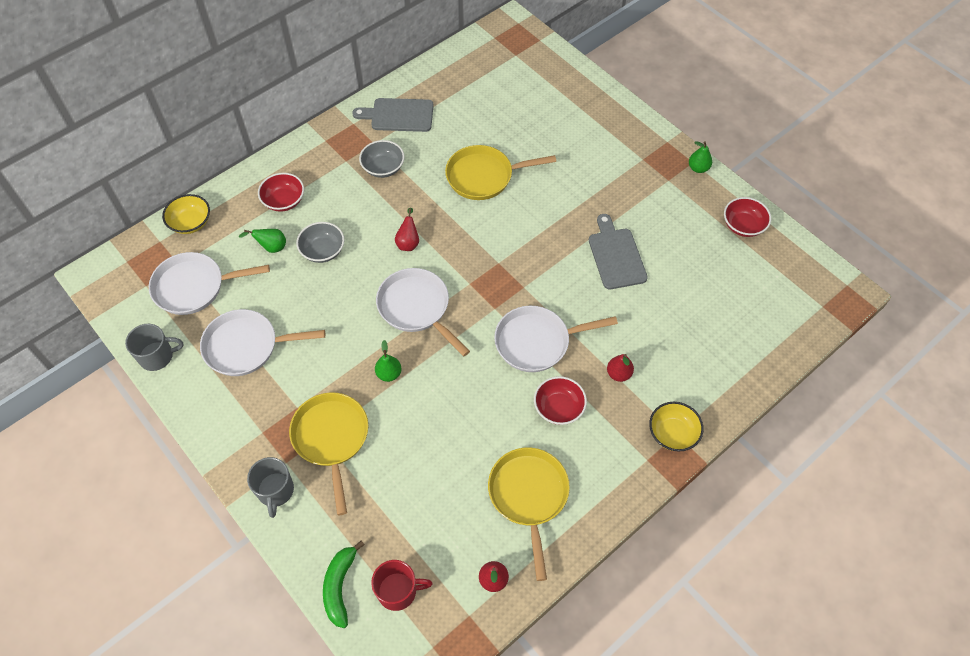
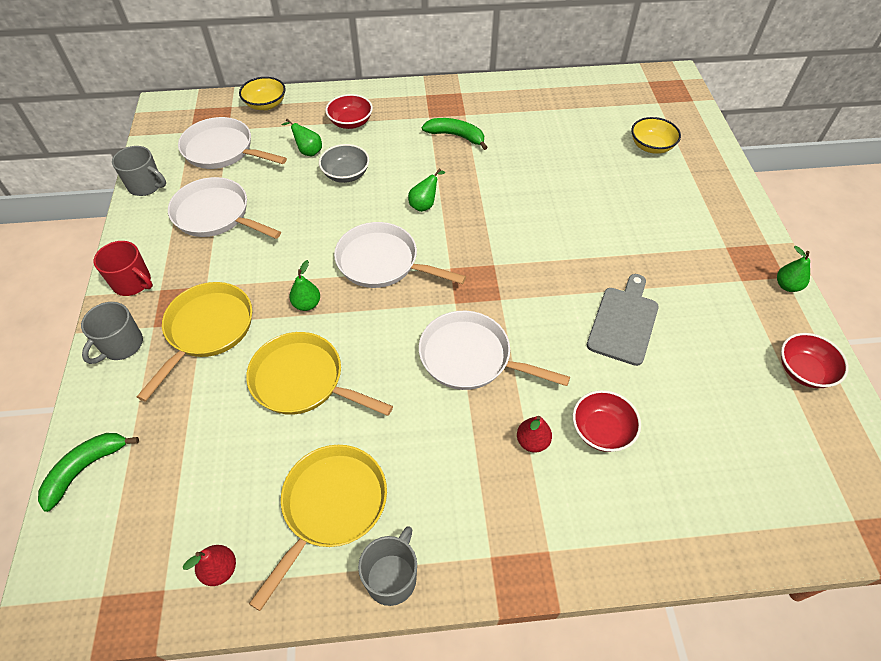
camera: 35 degrees right, 5 degrees down
grey cutting board [352,98,433,132] -> none
grey bowl [359,140,404,178] -> green banana [422,118,488,150]
red mug [371,560,432,611] -> red mug moved to [93,241,153,296]
white pan [376,268,470,356] -> white pan turned 60 degrees counterclockwise [334,222,466,288]
red pear [395,208,419,251] -> green pear [408,168,445,212]
yellow pan [445,145,556,200] -> yellow pan moved to [246,332,393,416]
red bowl [534,376,587,425] -> red bowl moved to [573,390,641,452]
yellow bowl [649,402,703,451] -> yellow bowl moved to [631,117,681,154]
none -> grey mug [358,526,417,606]

